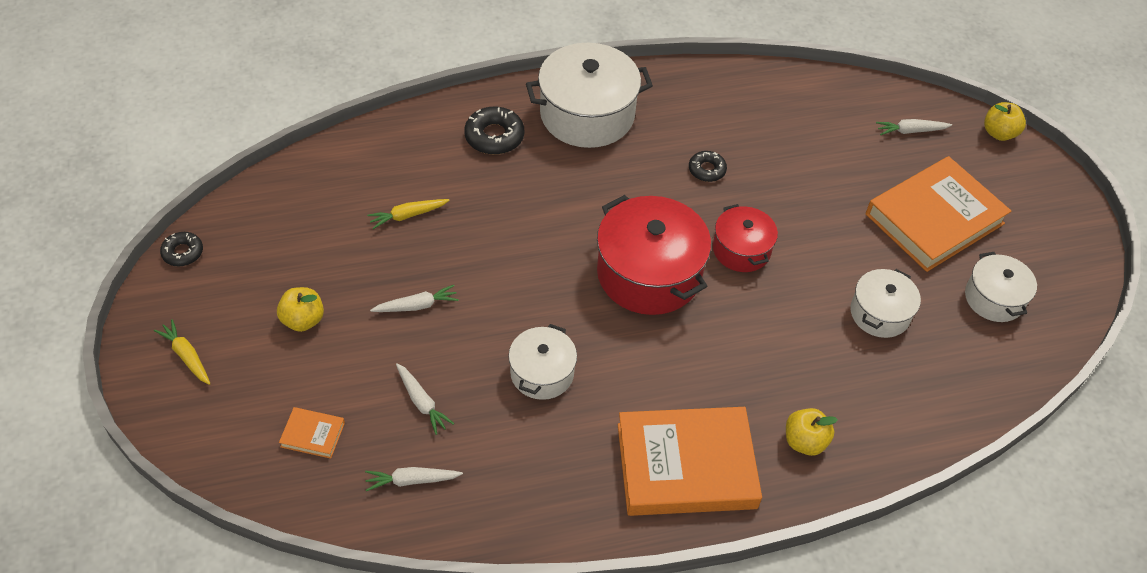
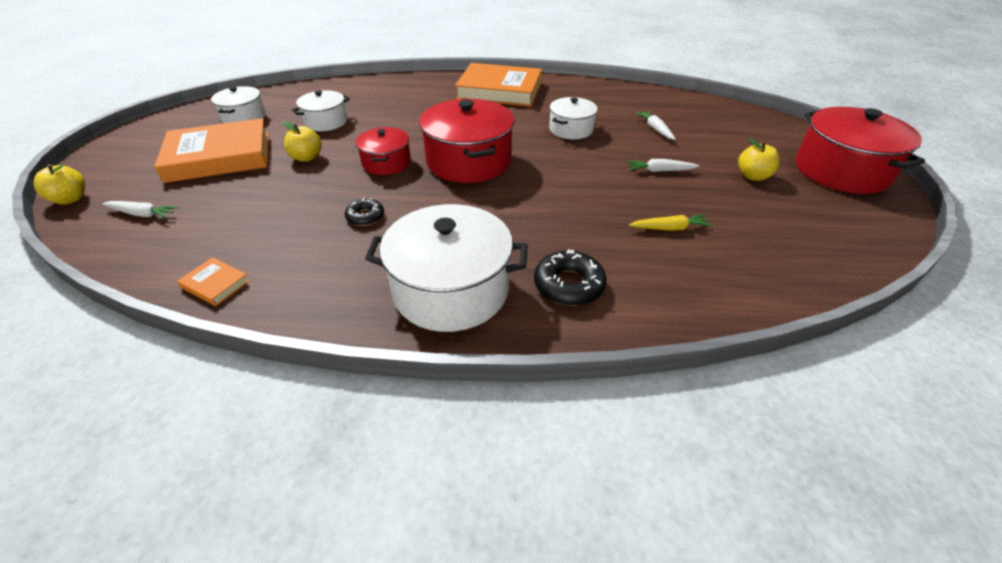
camera: 160 degrees left, 10 degrees down
yellow carrot [154,319,211,385] -> red pot [796,107,925,194]
black donut [160,232,203,266] -> none
orange book [279,407,345,459] -> orange book moved to [177,257,250,306]
white carrot [365,467,463,491] -> none
yellow apple [786,408,838,456] -> yellow apple moved to [283,121,322,162]

